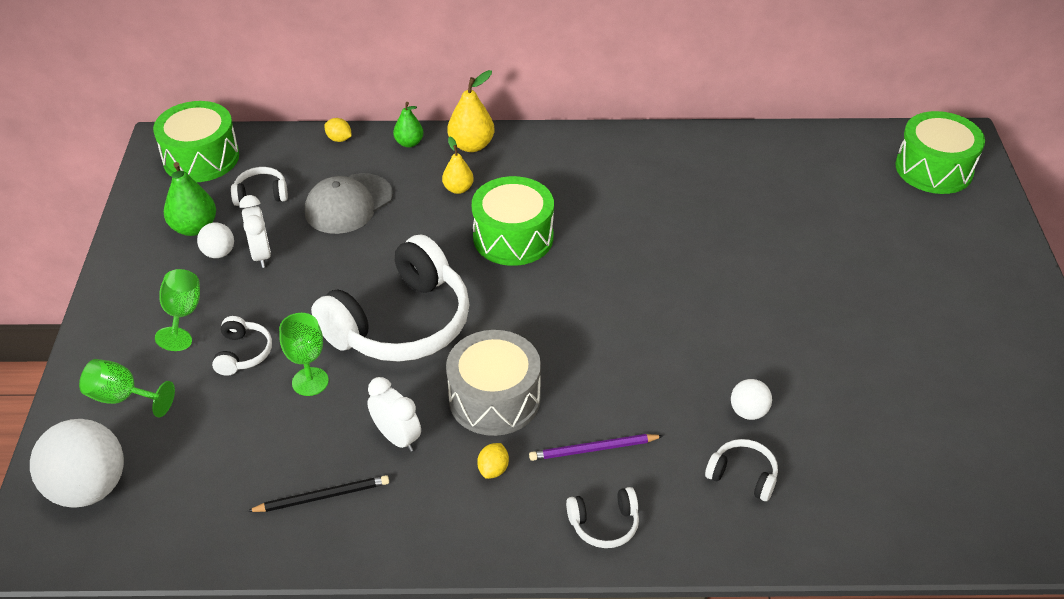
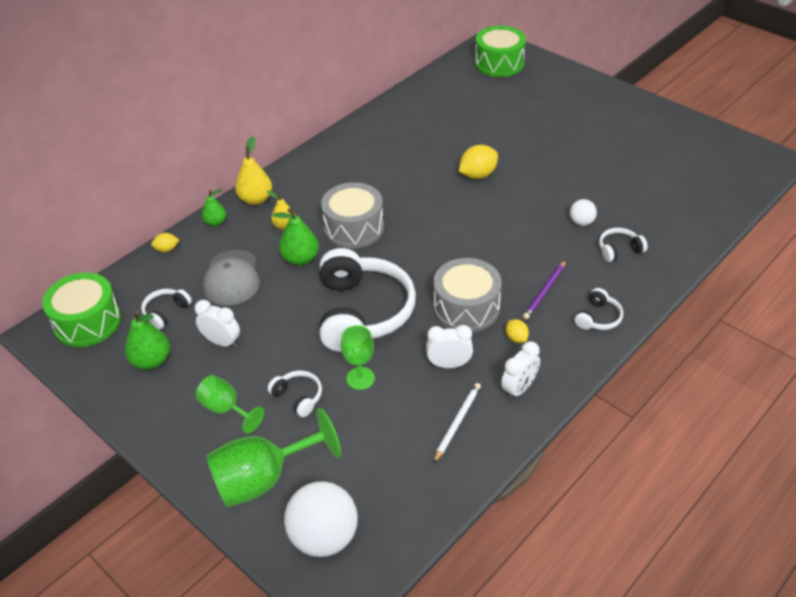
camera: 45 degrees left, 0 degrees up
green goblet [79,359,175,417] -> green goblet [206,408,341,507], size x1.72
white ball [197,223,234,258] -> none
black pencil [247,475,389,512] -> white pencil [433,383,481,463]
green drum [472,176,554,266] -> grey drum [321,182,384,249]
none -> green pear [273,208,319,266]
none -> yellow lemon [459,145,498,179]
none -> white clock [501,341,540,400]

